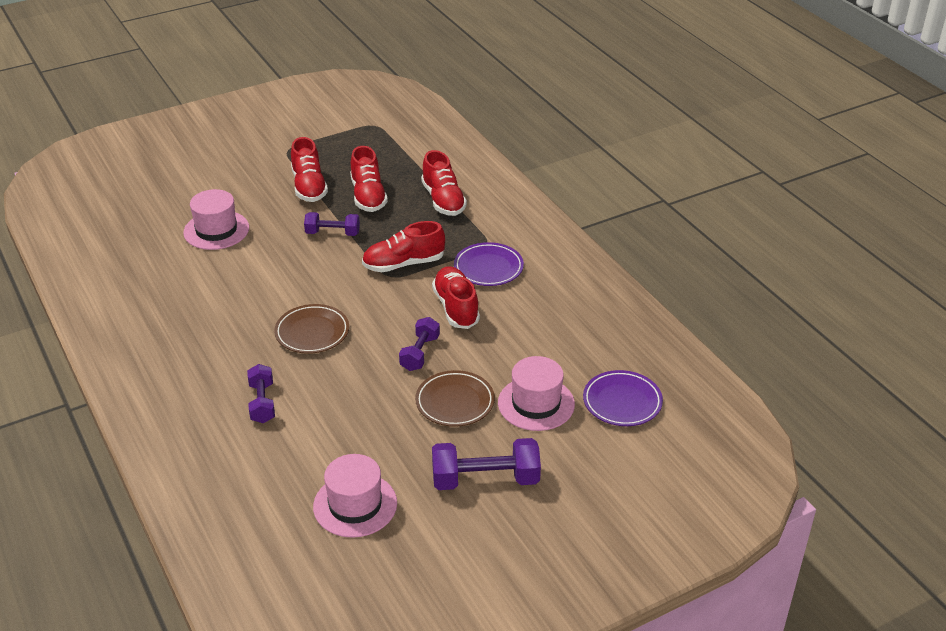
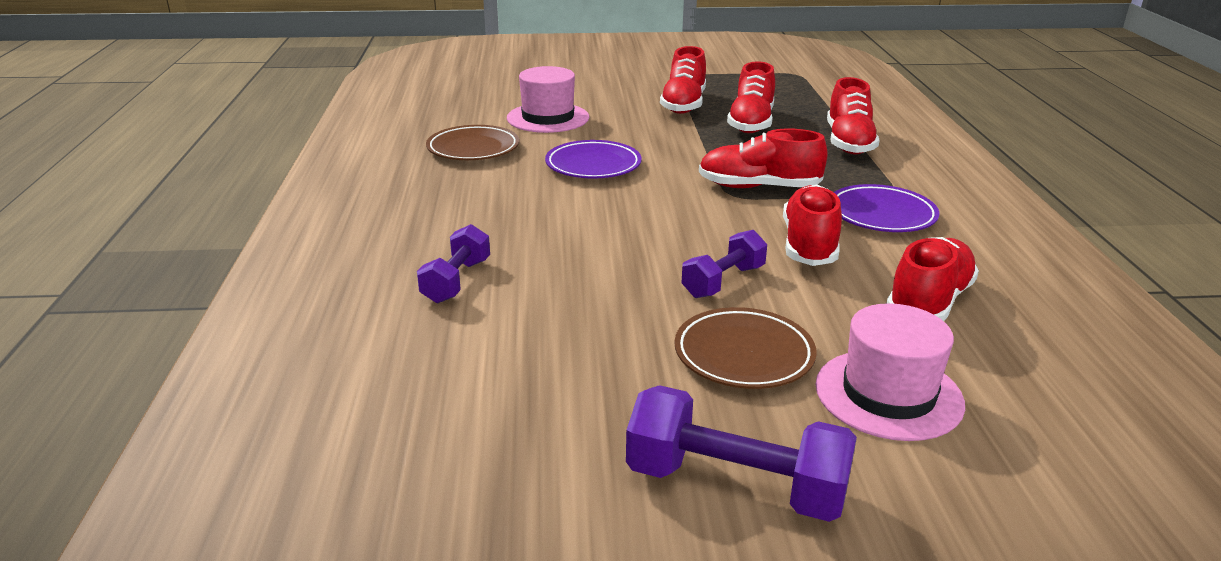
camera: 25 degrees right, 10 degrees down
brown plate [274,304,349,354] -> brown plate moved to [426,125,519,160]
purple dumbbell [304,212,360,236] -> none
pink hat [313,454,397,538] -> none
purple plate [583,370,663,426] -> purple plate moved to [545,140,642,179]
none -> red shoe [887,237,979,321]

